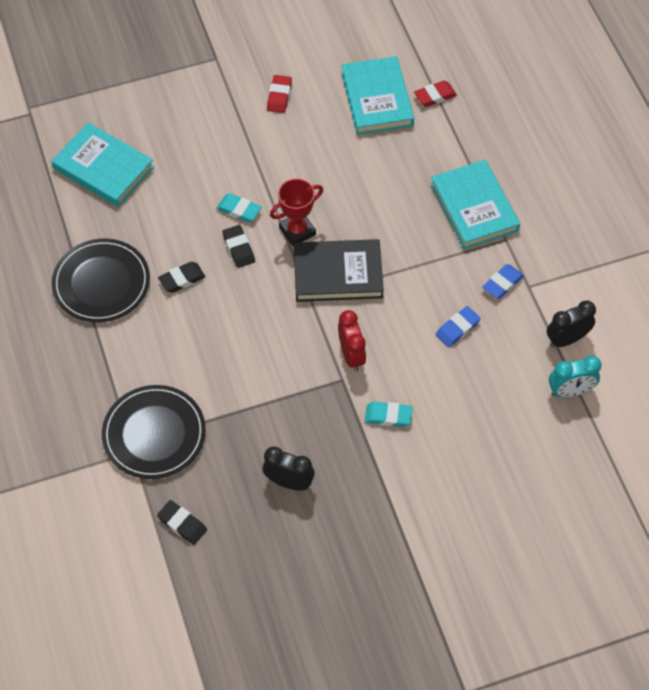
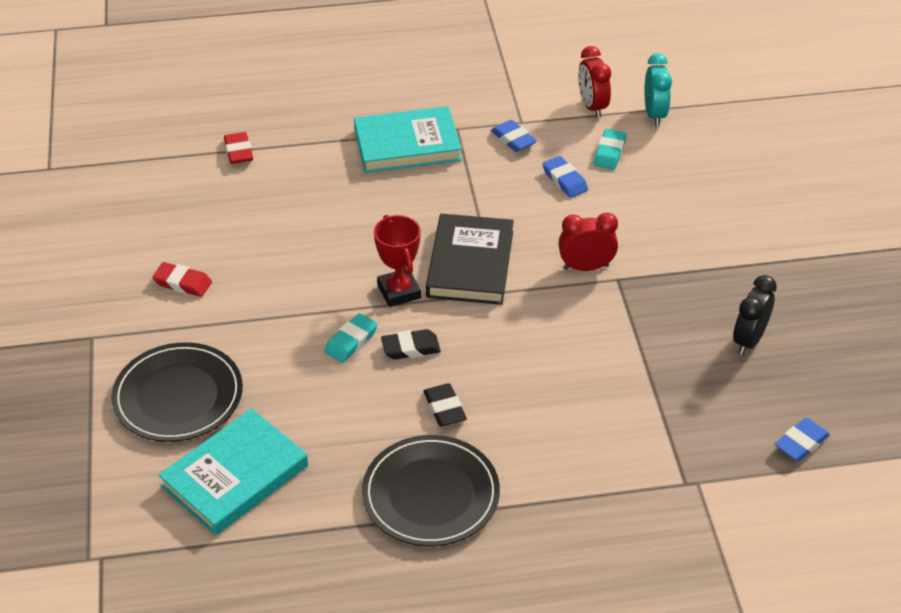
camera: 80 degrees left, 15 degrees down
black plate [102,385,206,479] -> black plate moved to [111,342,243,442]
black eraser [157,500,207,545] -> blue eraser [775,418,830,461]
turquoise book [341,56,414,135] -> none
turquoise eraser [365,402,413,427] -> turquoise eraser moved to [594,129,627,170]
black clock [547,300,596,348] -> red clock [578,46,611,118]

